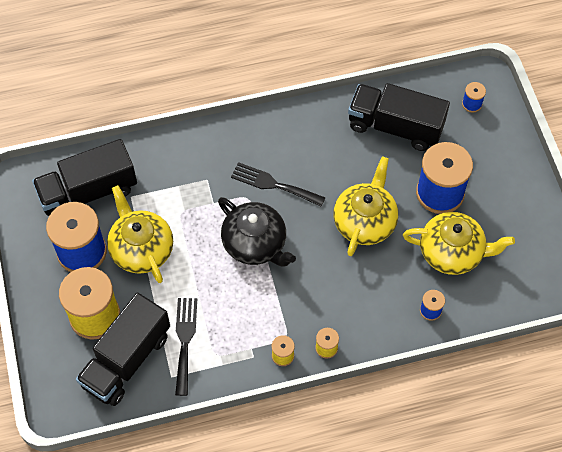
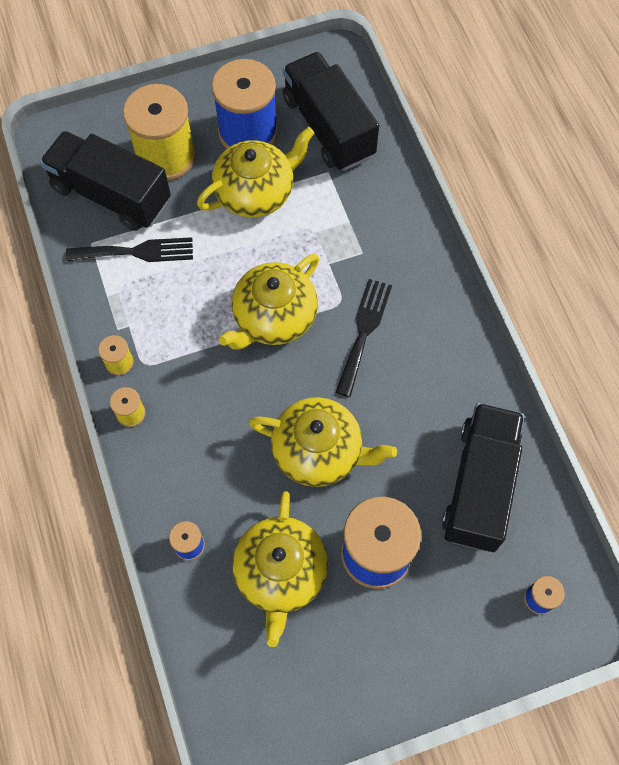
camera: 85 degrees right, 5 degrees up
black teapot [218,197,296,267] -> yellow teapot [219,254,319,350]

